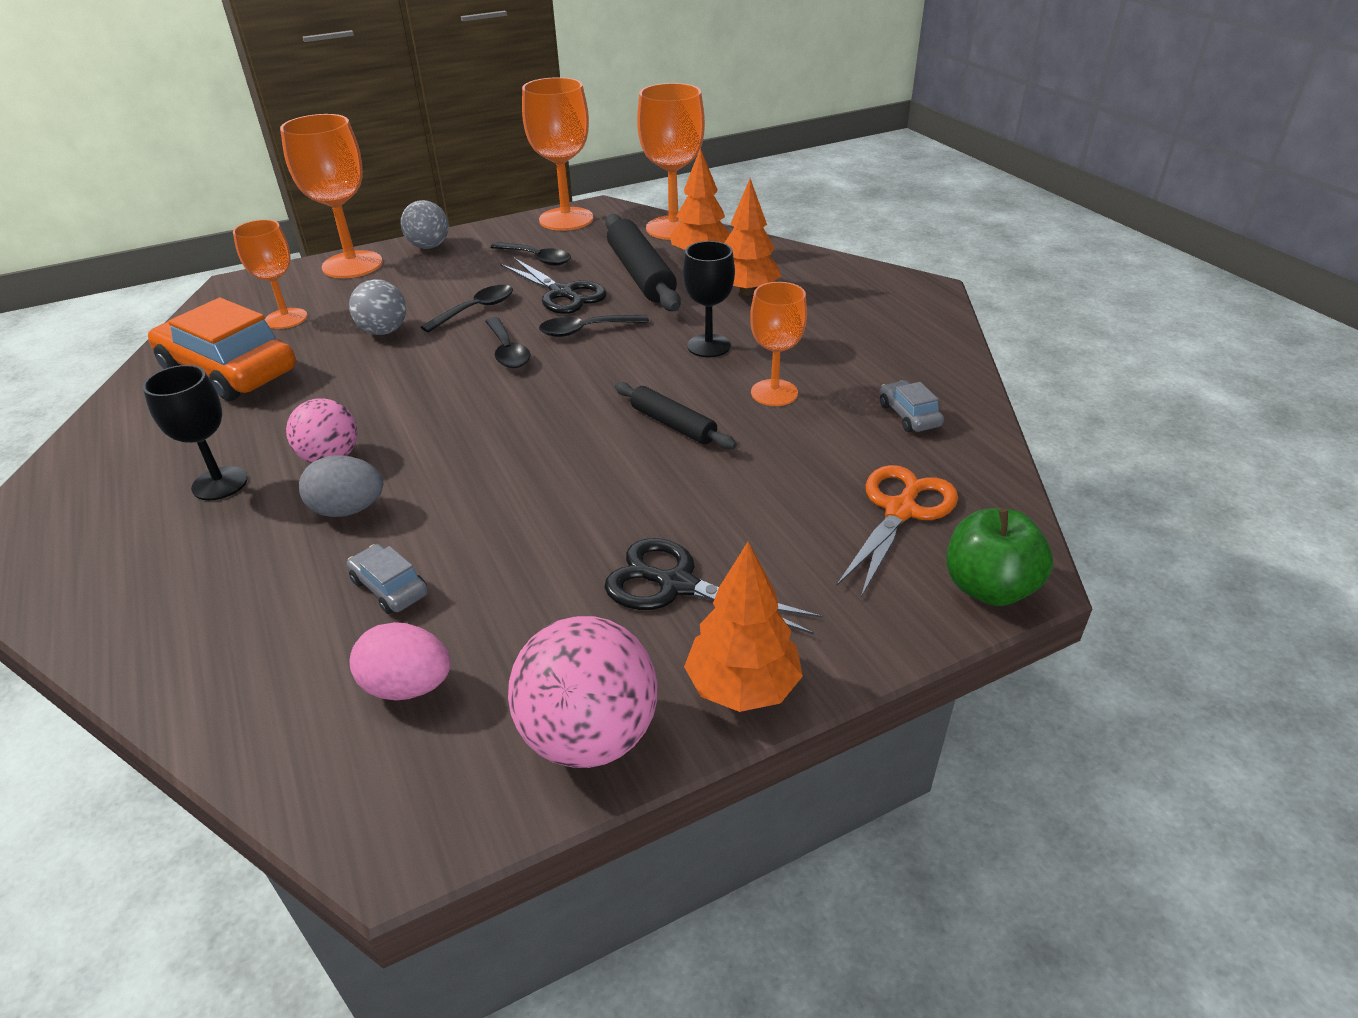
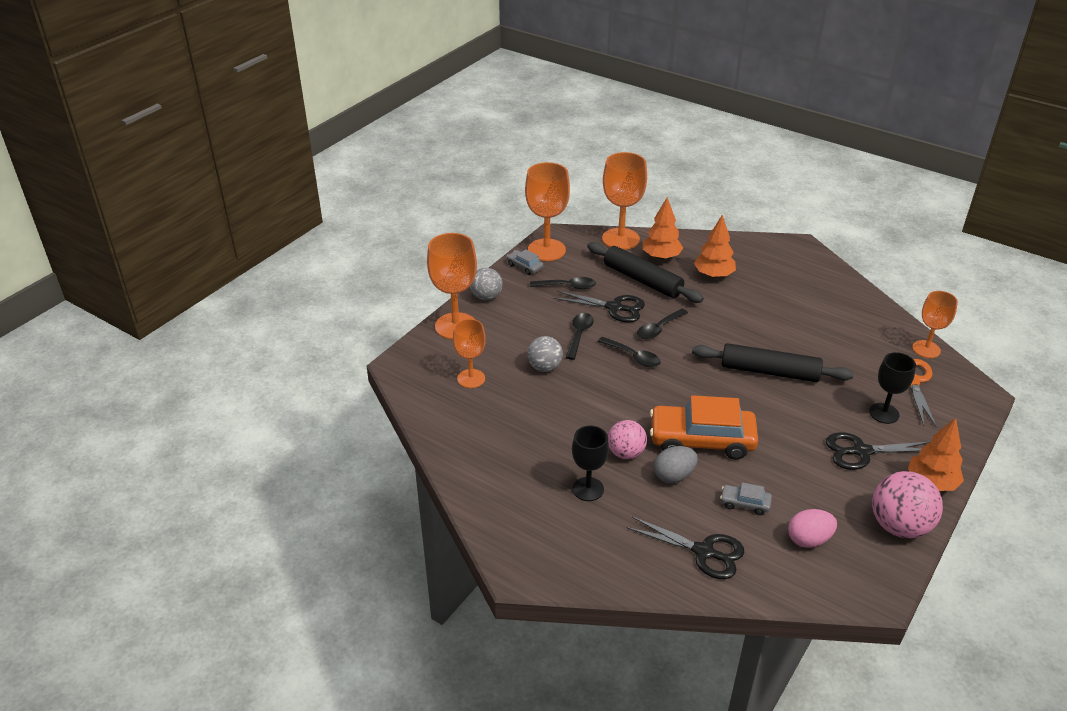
camera: 30 degrees left, 0 degrees up
orange car [148,298,296,401] -> orange car moved to [650,395,758,460]
black rolling pin [615,382,737,450] -> black rolling pin [692,343,854,382], size x1.72
black goblet [683,241,735,357] -> black goblet moved to [869,352,916,424]
orange goblet [750,282,807,406] -> orange goblet moved to [912,291,958,358]
grey car [880,380,944,432] -> grey car moved to [507,249,543,275]
green apple [946,508,1053,606] -> none
none -> black scissors [626,517,744,579]

